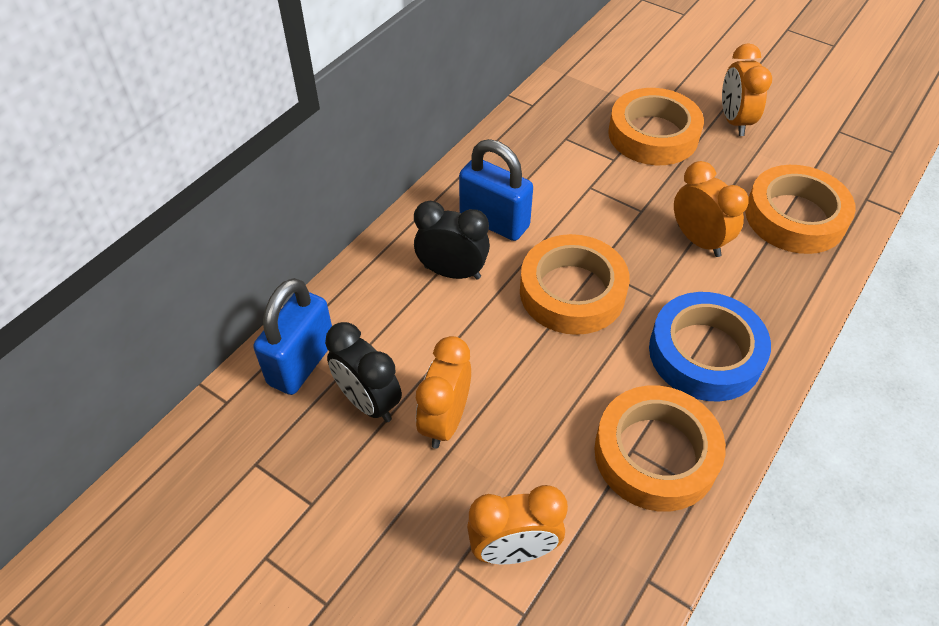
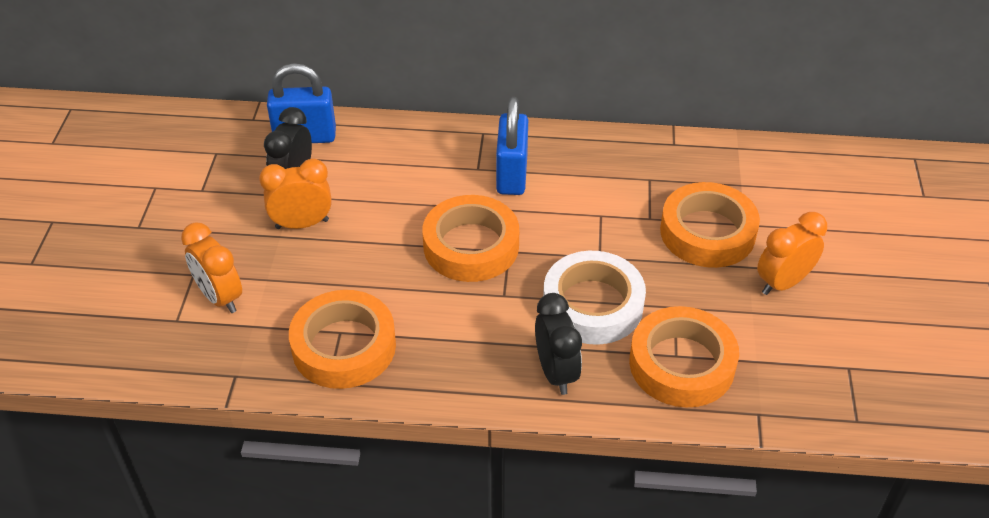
camera: 60 degrees right, 5 degrees down
black clock [414,201,490,279] -> black clock moved to [535,293,582,395]
blue tape [649,292,771,402] -> none
orange clock [674,161,749,257] -> white tape [543,251,646,345]

